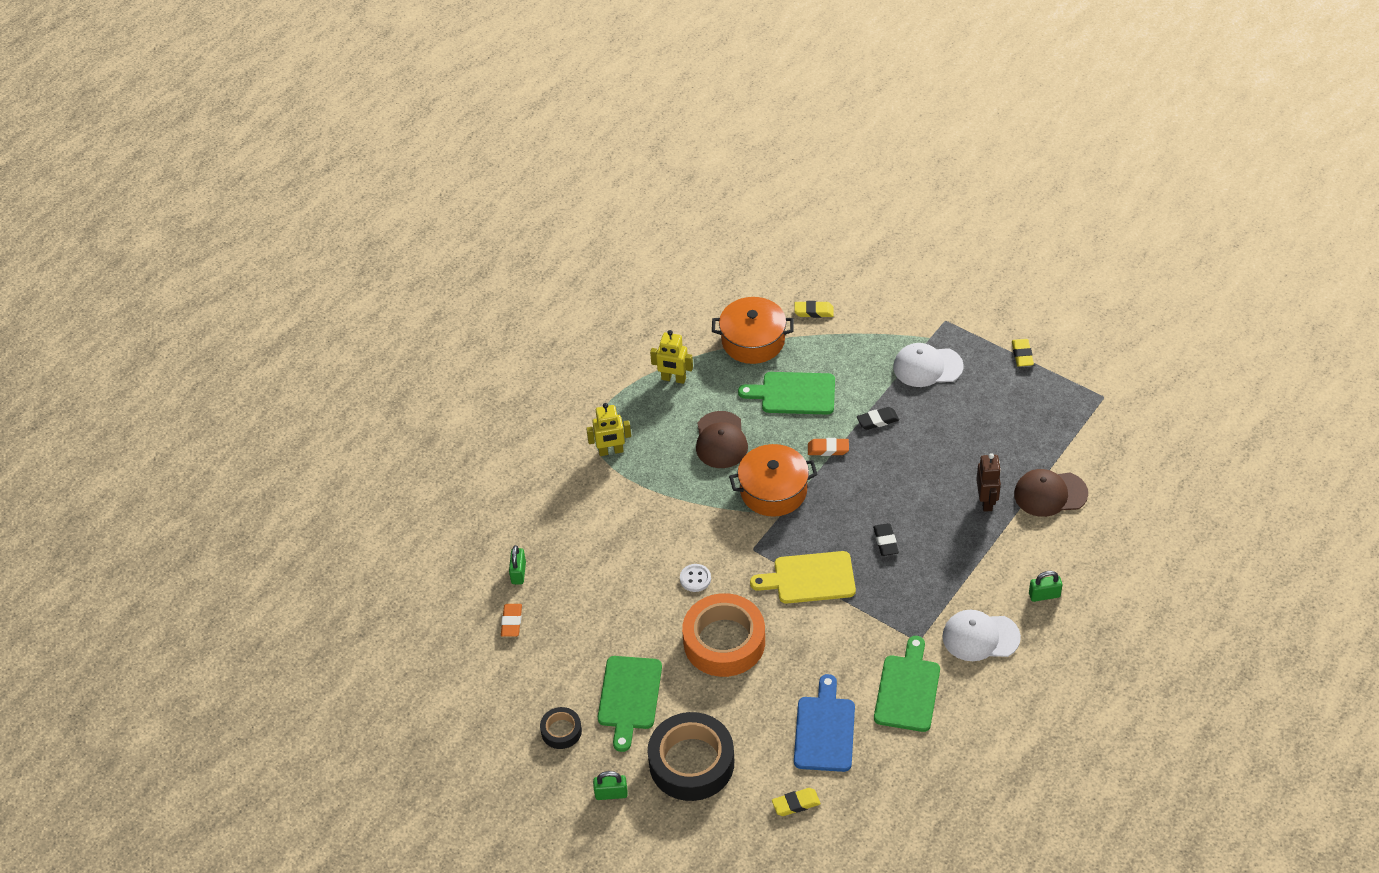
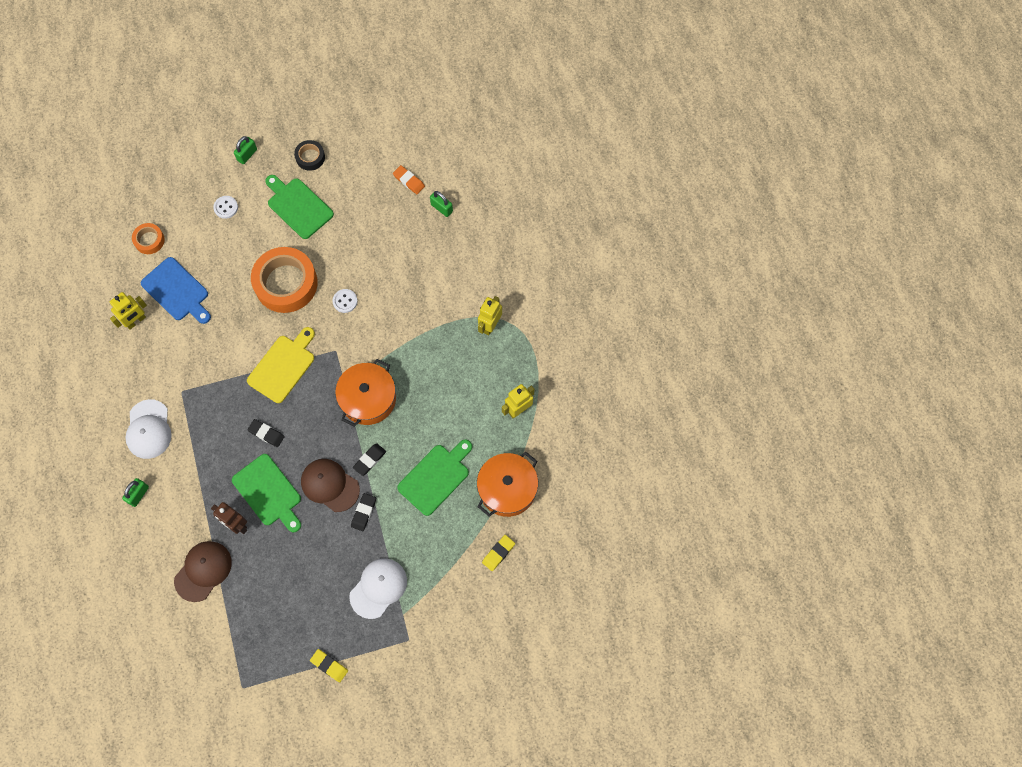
camera: 125 degrees right, 20 degrees up
black tape [648,712,734,801] -> white button [213,196,238,219]
brown cap [696,411,748,468] -> brown cap moved to [301,459,360,512]
yellow eraser [772,788,821,816] -> orange tape [132,223,165,254]
orange eraser [808,438,849,456] -> black eraser [353,443,386,476]
green cutting board [874,636,940,732] -> green cutting board moved to [232,454,301,533]
white cap [942,610,1021,661] -> white cap turned 135 degrees clockwise [125,399,172,459]
none -> yellow robot [110,292,147,329]

